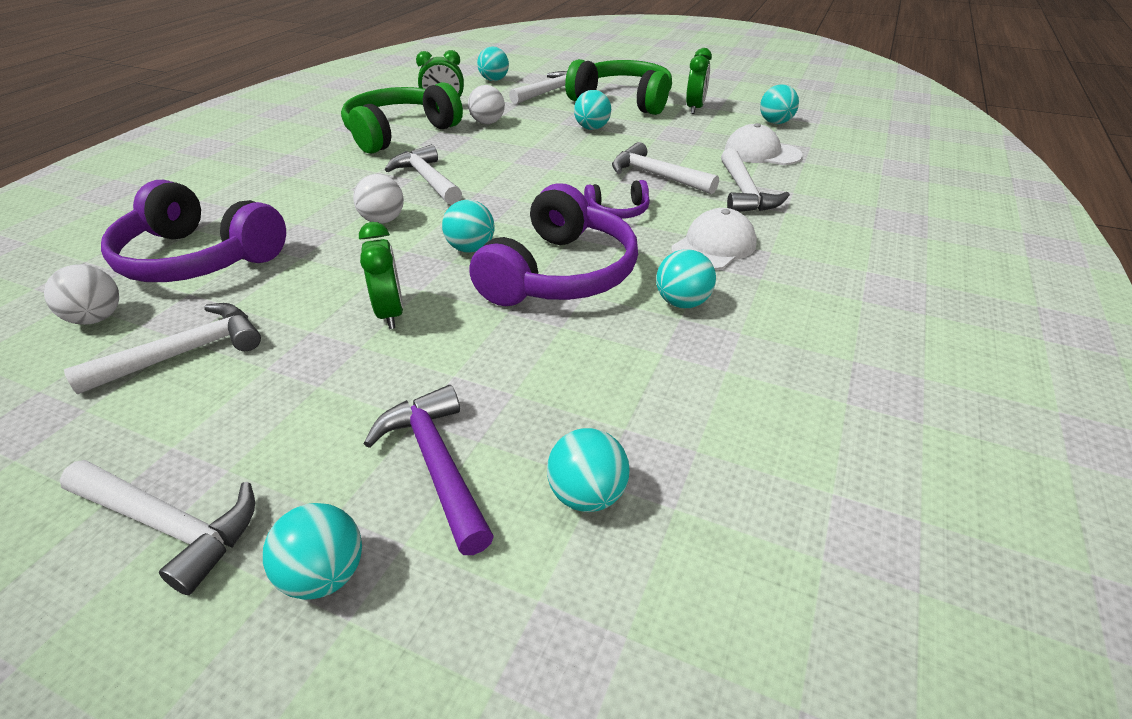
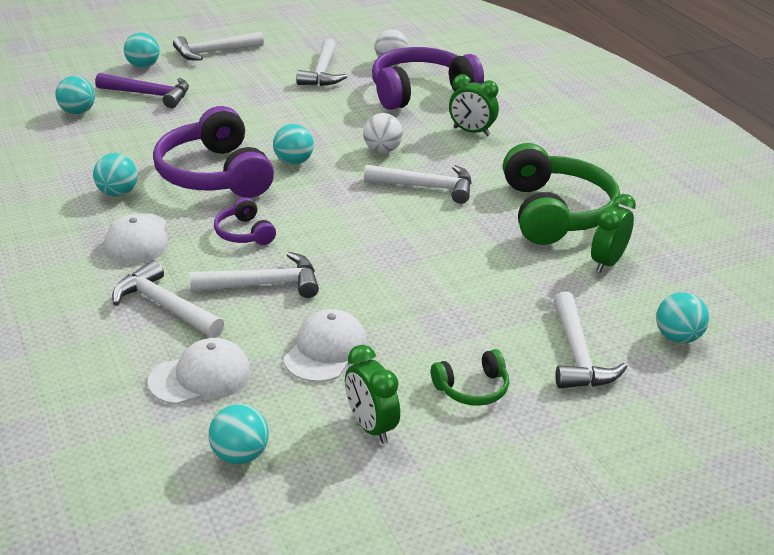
camera: 130 degrees right, 5 degrees down
green clock [359,222,403,329] -> green clock moved to [449,74,499,136]
white ball [468,85,505,124] -> none
green headphones [565,59,672,115] -> green headphones [431,349,509,406], size x0.47
turquoise ball [574,90,611,130] -> none
purple headphones [584,180,650,219] -> purple headphones turned 60 degrees counterclockwise [214,197,276,245]
none -> white cap [284,309,367,382]

